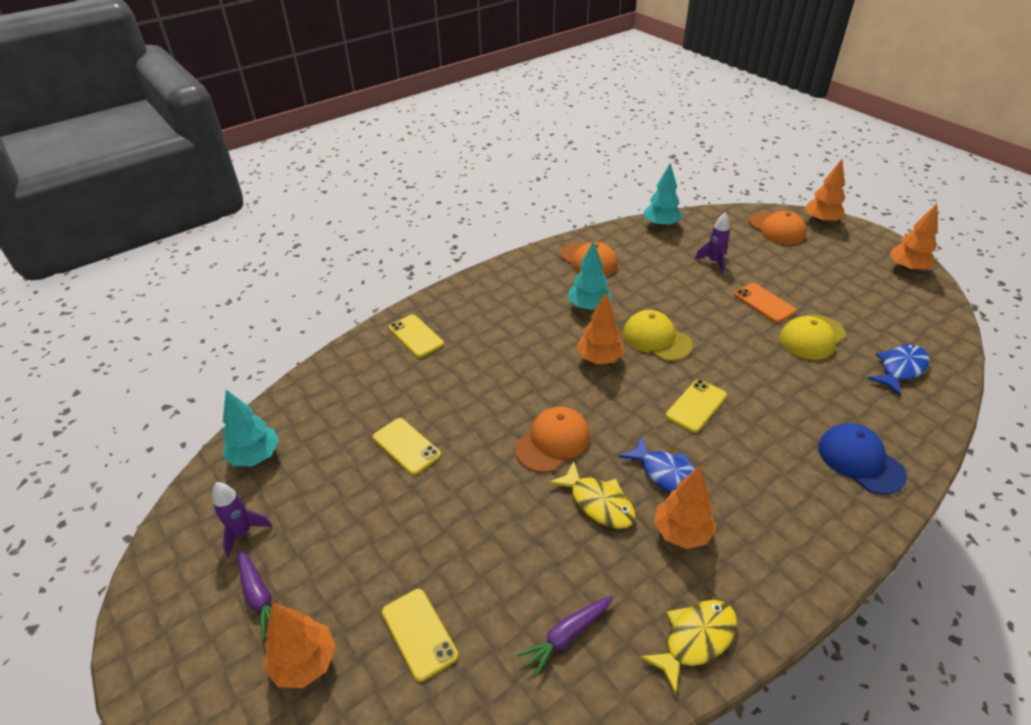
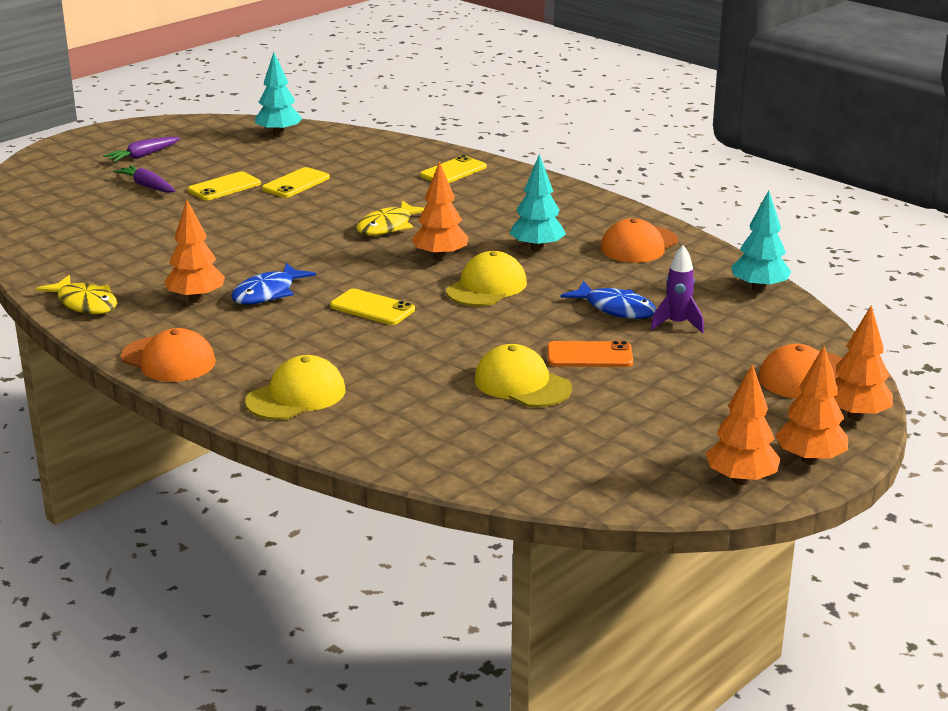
camera: 80 degrees right, 15 degrees down
purple rocket [212,482,272,558] -> none
orange tree [264,603,336,688] -> orange tree moved to [775,346,848,465]
yellow phone [382,589,458,682] -> yellow phone moved to [188,171,261,200]
orange cap [515,407,590,472] -> orange cap moved to [121,328,216,382]
purple carrot [517,595,613,678] -> purple carrot moved to [113,165,175,193]
yellow fish [548,461,636,529] -> yellow fish moved to [356,200,424,236]
orange phone [734,283,796,323] -> orange phone turned 45 degrees clockwise [547,341,633,367]
blue cap [818,423,907,495] -> yellow cap [245,355,345,420]
blue fish [868,344,929,396] -> blue fish moved to [560,281,656,319]

